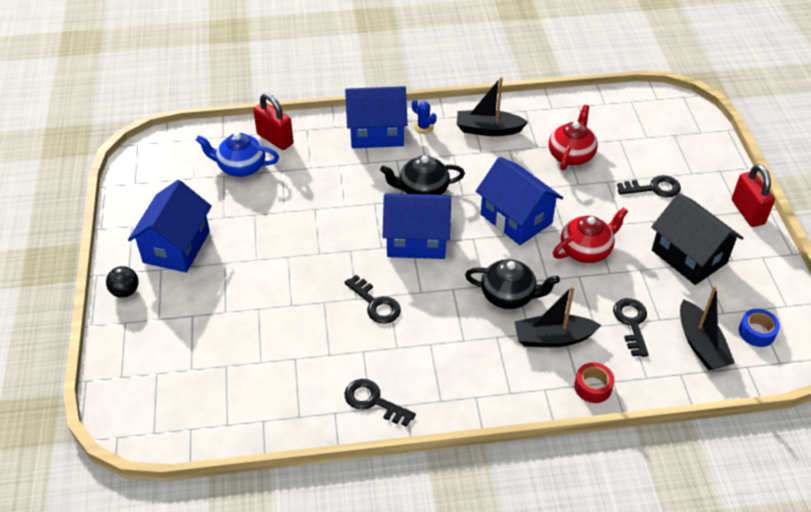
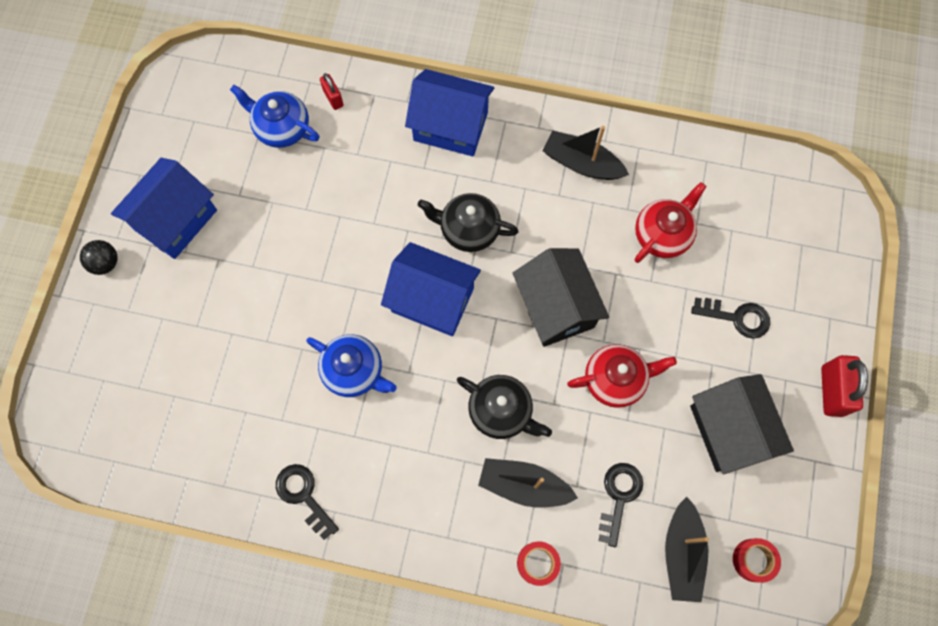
camera: 20 degrees right, 25 degrees up
red padlock [253,93,294,150] -> red padlock [320,73,344,110], size x0.57
black key [344,275,401,324] -> blue teapot [306,334,397,397]
blue cactus [412,100,437,134] -> none
blue house [476,157,563,245] -> black house [513,248,609,347]
blue tape [739,309,780,347] -> red tape [733,538,781,583]

